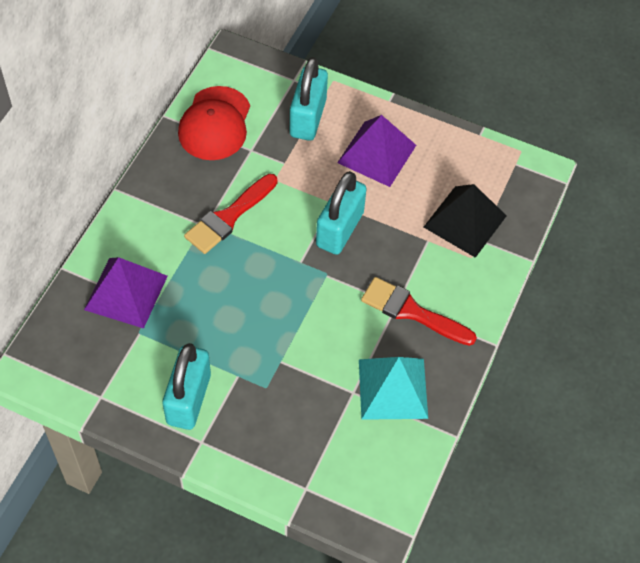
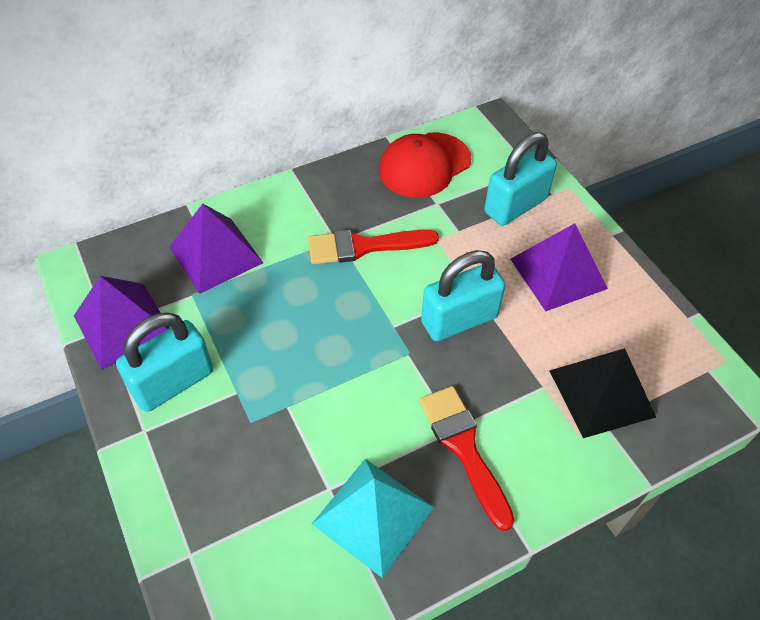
camera: 40 degrees right, 5 degrees down
none -> purple pyramid [74,276,170,370]

